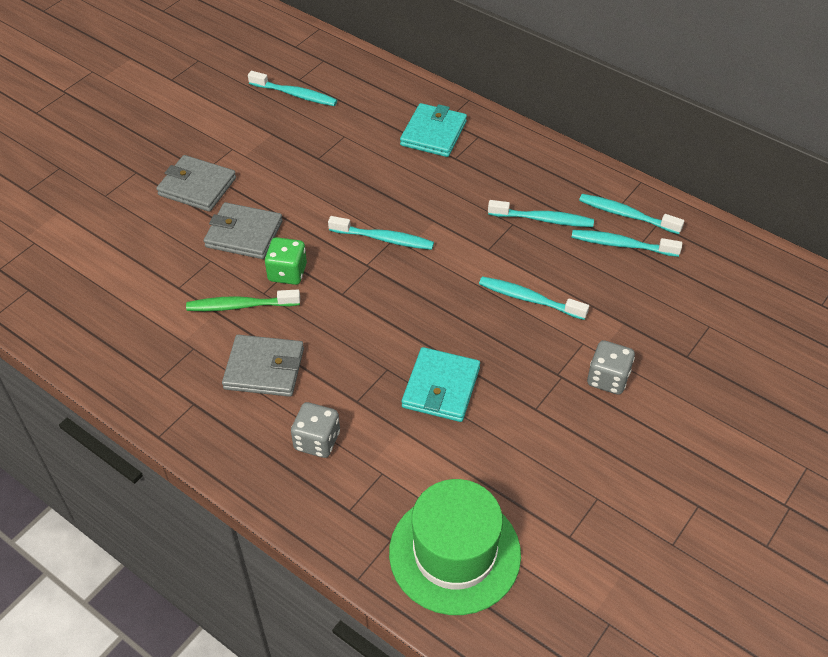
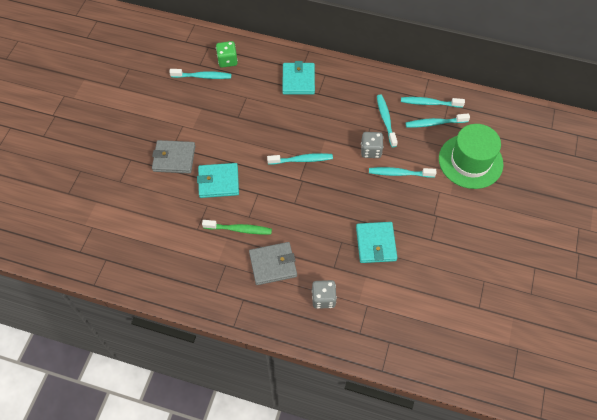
camera: 20 degrees left, 10 degrees up
green toothbrush [186,289,300,311] -> green toothbrush turned 150 degrees counterclockwise [202,220,272,234]
grey wallet [204,202,283,259] -> turquoise wallet [197,163,239,198]
green dice [265,237,307,285] -> green dice moved to [216,41,238,68]
green hat [389,479,521,615] -> green hat moved to [439,124,503,189]
turquoise toothbrush [488,200,594,227] -> turquoise toothbrush turned 90 degrees counterclockwise [377,95,398,147]
grey dice [587,340,635,395] -> grey dice moved to [361,132,383,158]

